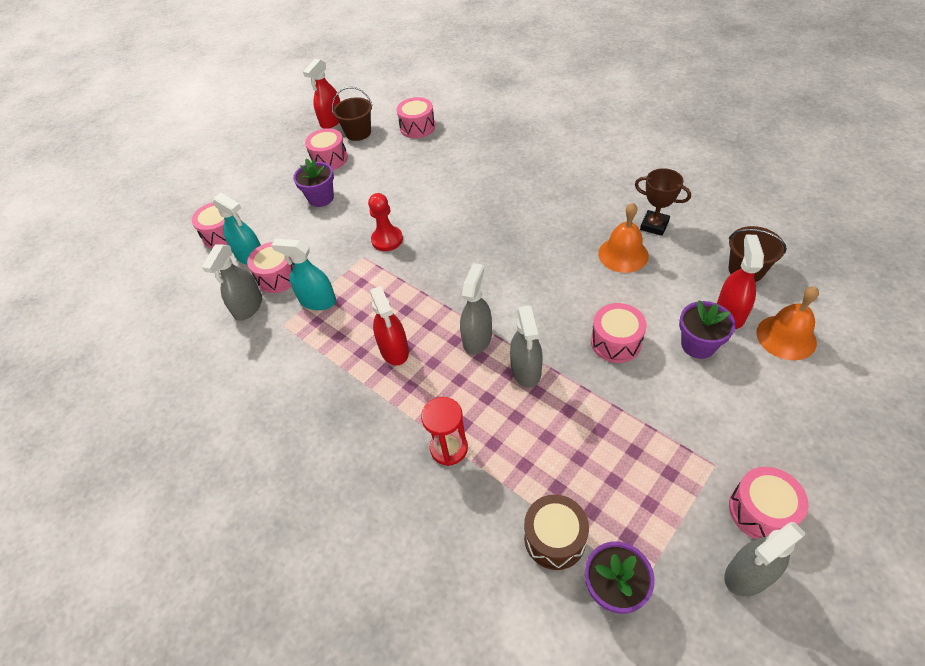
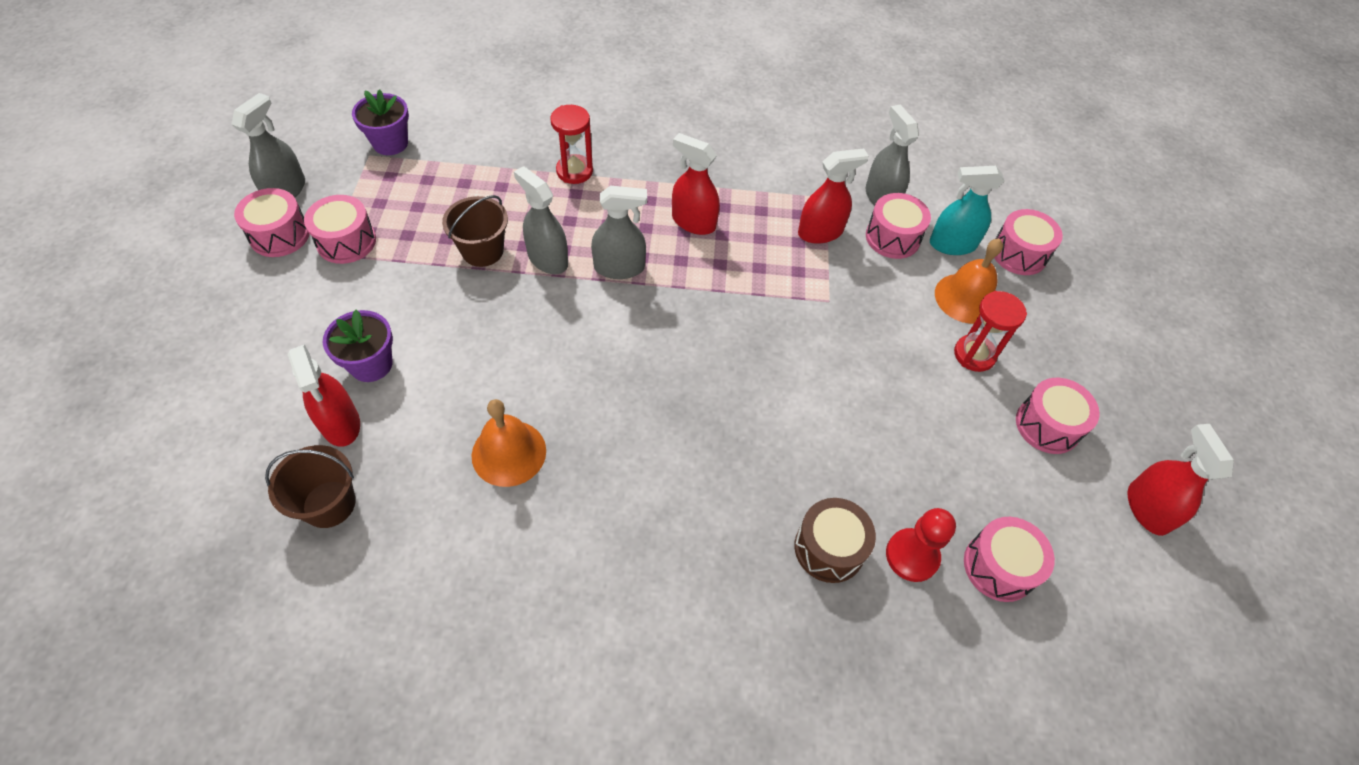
camera: 135 degrees right, 5 degrees up
turquoise spray bottle [271,239,336,310] -> red spray bottle [798,149,869,244]
purple flower pot [293,159,334,207] -> red hourglass [954,291,1027,372]
brown bucket [332,87,373,141] -> brown bucket moved to [442,195,508,267]
red pawn [368,193,403,251] -> red pawn moved to [886,508,956,582]
grey spray bottle [460,263,492,355] -> grey spray bottle turned 75 degrees counterclockwise [591,186,647,279]
brown drum [524,494,589,570] -> brown drum moved to [794,498,876,583]
pink drum [591,303,647,363] -> pink drum moved to [304,195,376,264]
brown trophy [635,168,691,236] -> none
orange bell [756,286,819,360] -> orange bell moved to [935,239,1003,324]

